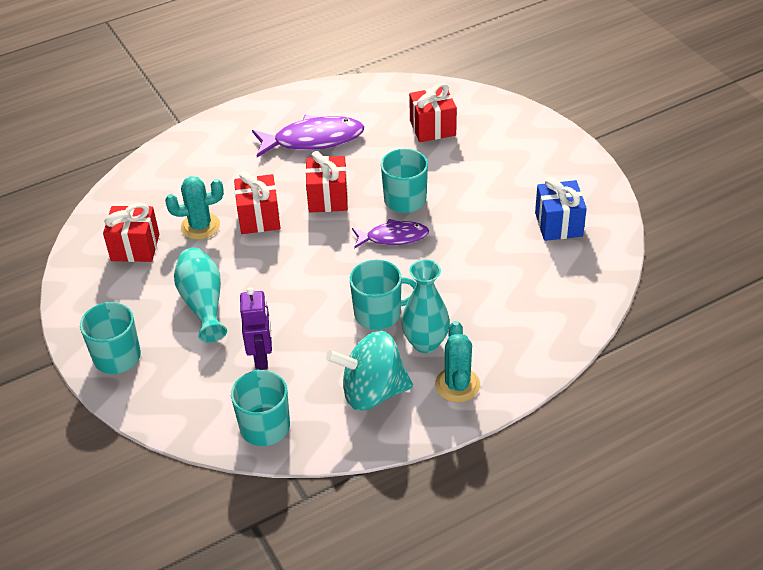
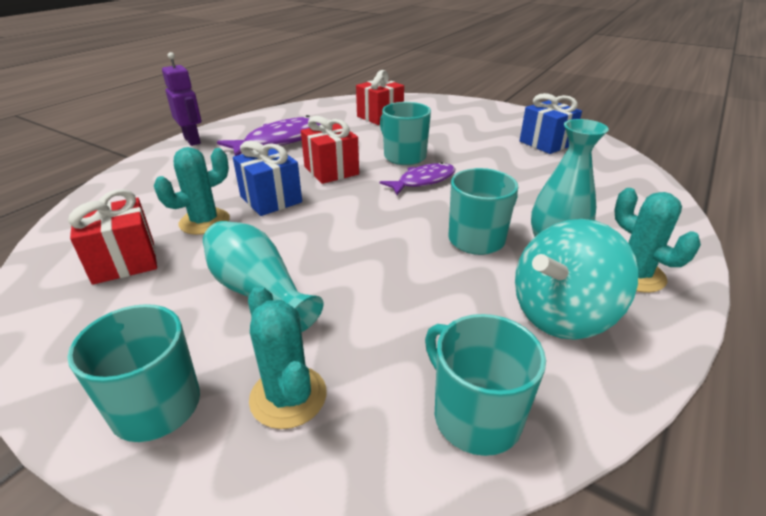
camera: 30 degrees left, 10 degrees down
red gift [234,171,280,234] -> blue gift [233,140,302,216]
purple robot [240,287,272,370] -> purple robot moved to [162,52,201,146]
none -> turquoise cactus [248,286,327,429]

